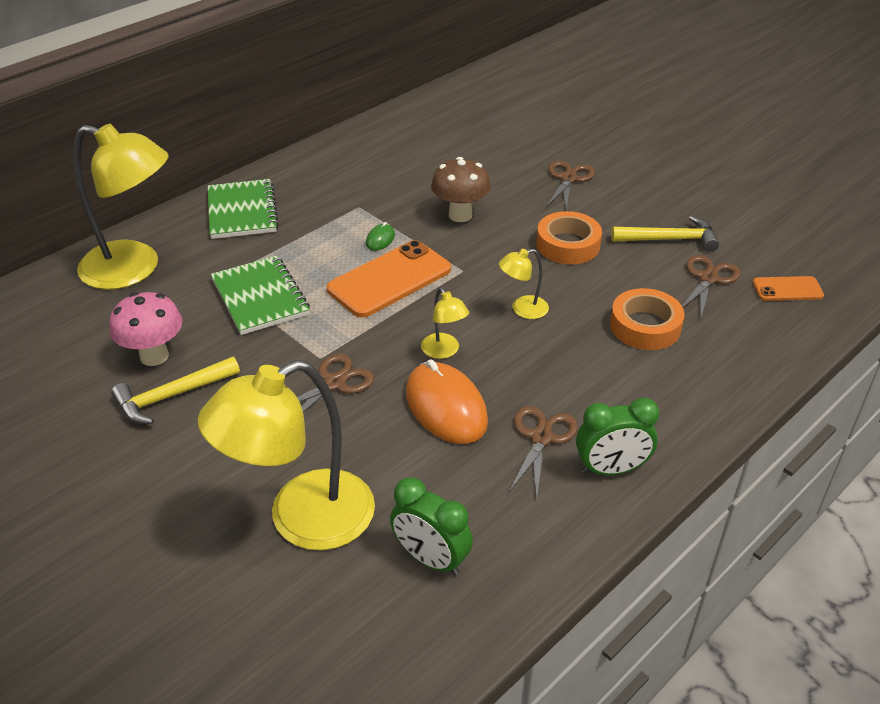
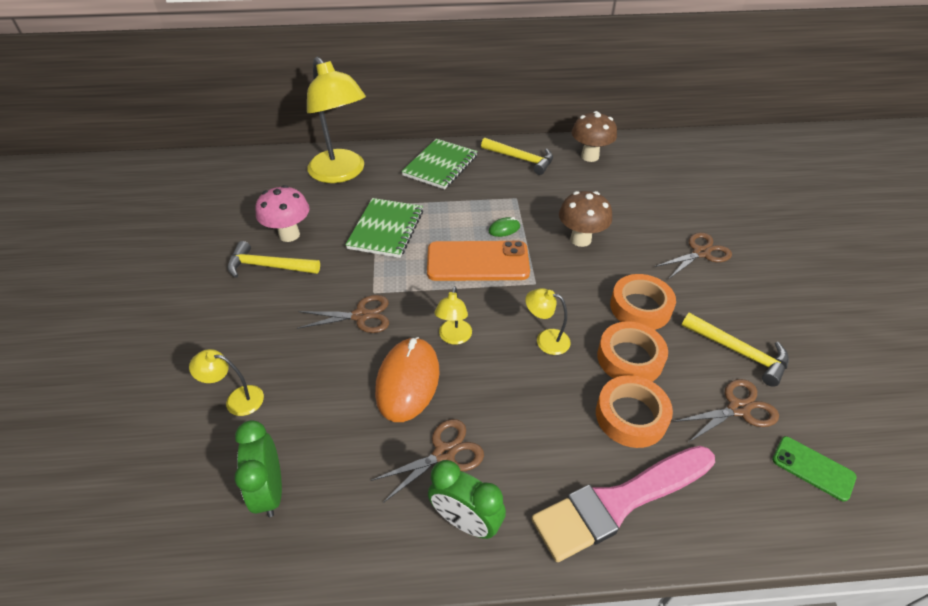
camera: 40 degrees right, 5 degrees up
yellow lamp [198,360,375,551] -> yellow lamp [189,349,264,416], size x0.44
orange phone [753,276,824,301] -> green phone [772,436,856,502]
none -> yellow hammer [481,138,553,175]
none -> pink brush [532,446,715,562]
none -> brown mushroom [572,111,617,162]
none -> orange tape [597,321,668,382]

